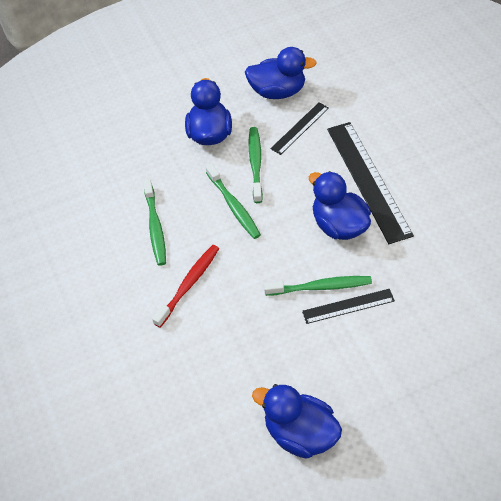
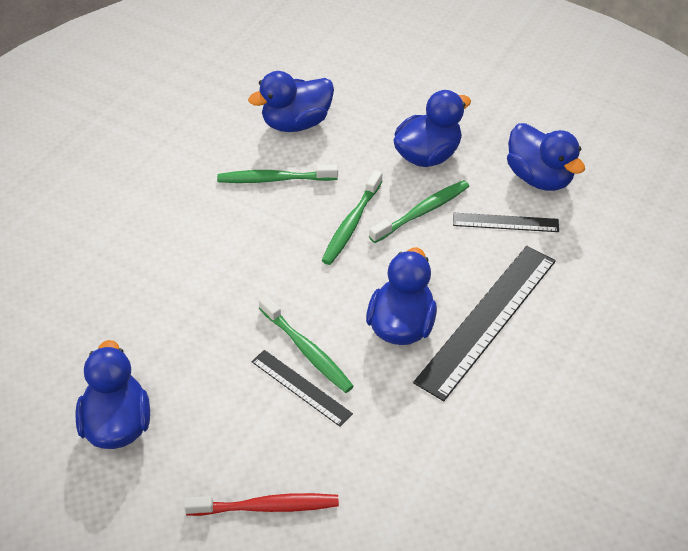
camera: 50 degrees right, 5 degrees down
green toothbrush [143,179,166,266] -> green toothbrush turned 45 degrees clockwise [217,164,338,183]
red toothbrush [152,245,219,328] -> red toothbrush moved to [184,493,339,516]
none -> blue duck [248,71,334,132]

